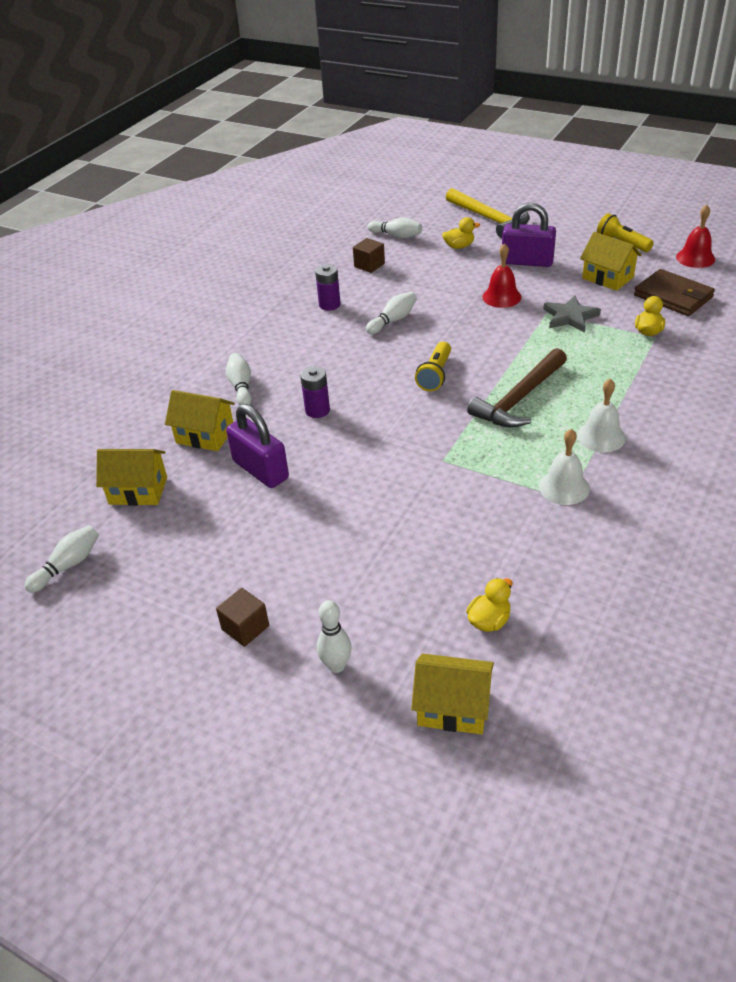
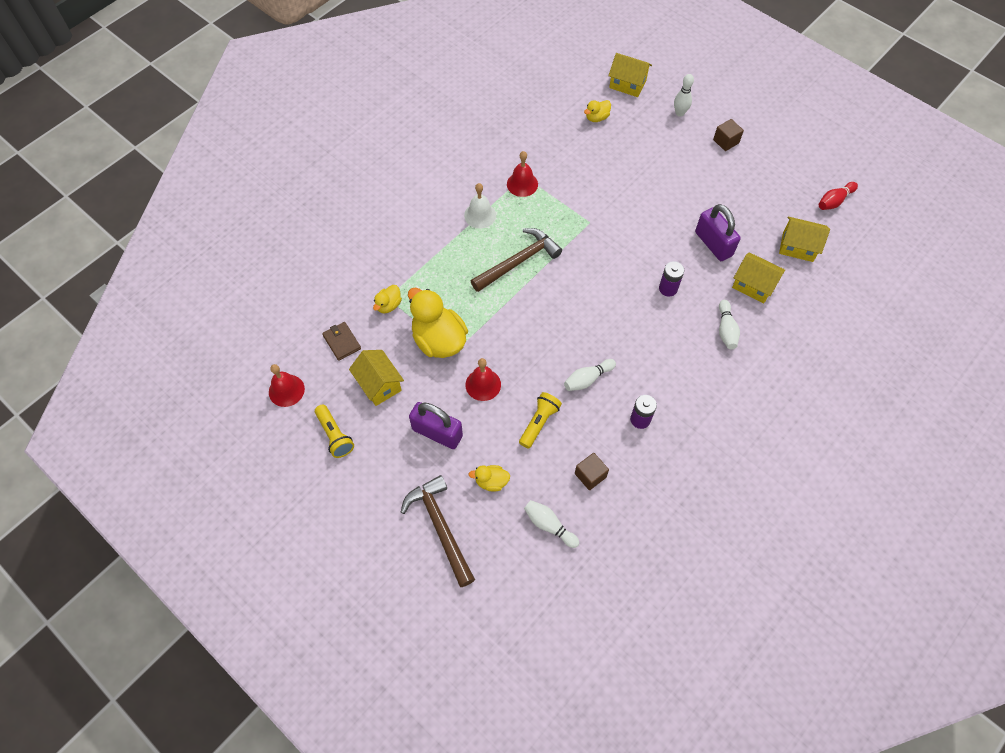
camera: 170 degrees left, 20 degrees up
white bowling pin [25,525,99,593] -> red bowling pin [819,182,858,210]
yellow flashlight [415,342,451,391] -> yellow flashlight moved to [519,392,562,448]
yellow hammer [446,188,530,238] -> brown hammer [401,475,475,587]
white bell [539,429,590,505] -> red bell [507,151,538,197]
grey star [544,296,601,332] -> yellow duck [408,288,468,358]
brown wallet [634,269,715,316] -> brown wallet [322,322,361,361], size x0.63

